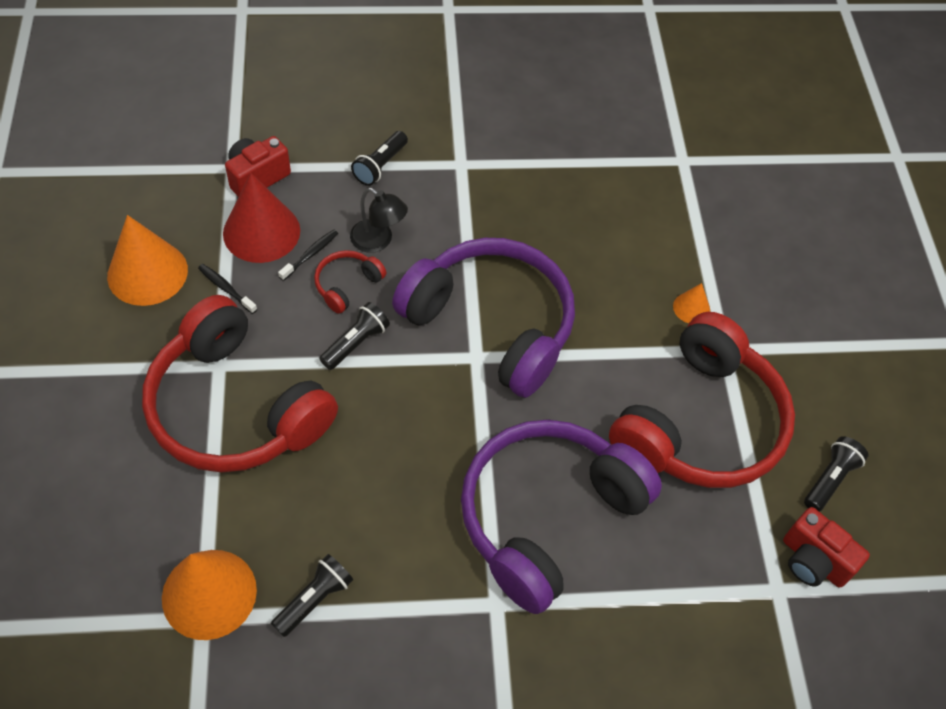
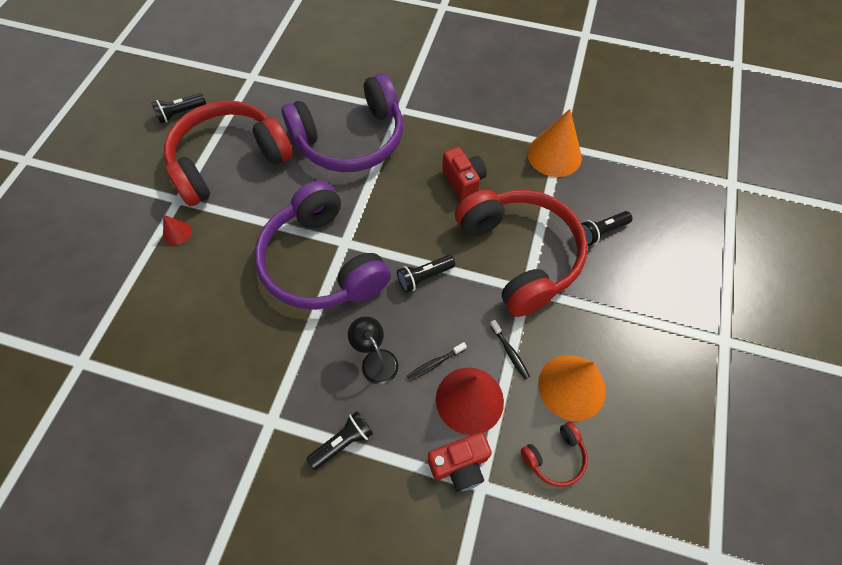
camera: 155 degrees left, 5 degrees up
black flashlight [271,554,353,637] -> black flashlight moved to [581,211,632,246]
red headphones [314,250,386,314] -> red headphones moved to [521,422,588,487]
orange cone [673,283,710,323] -> red cone [163,215,192,245]
red camera [783,507,870,588] -> red camera moved to [442,147,487,201]

